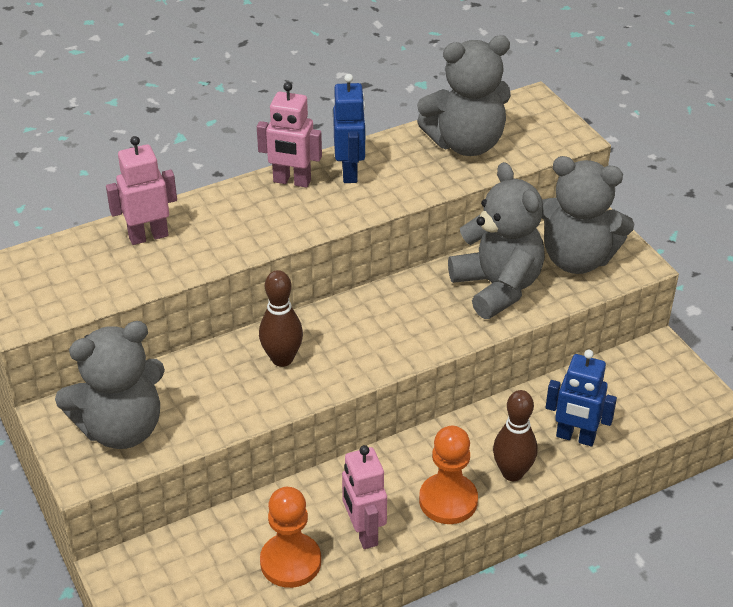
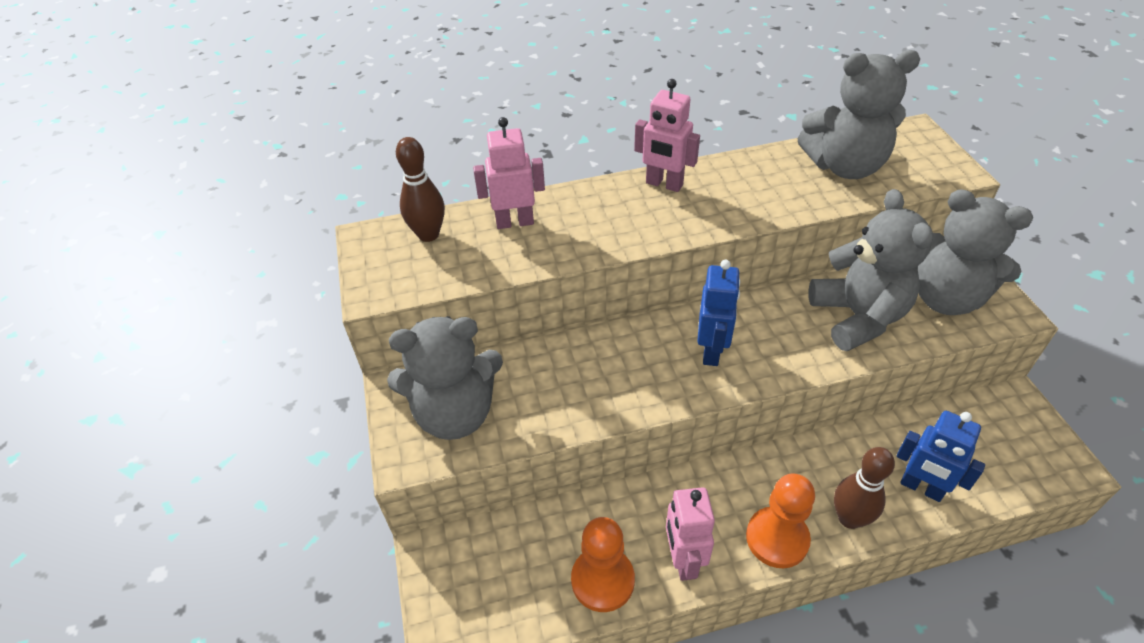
camera: 15 degrees right, 5 degrees up
brown bowling pin [259,270,303,367] -> brown bowling pin moved to [396,137,445,242]
blue robot [333,74,366,183] -> blue robot moved to [697,260,741,366]

